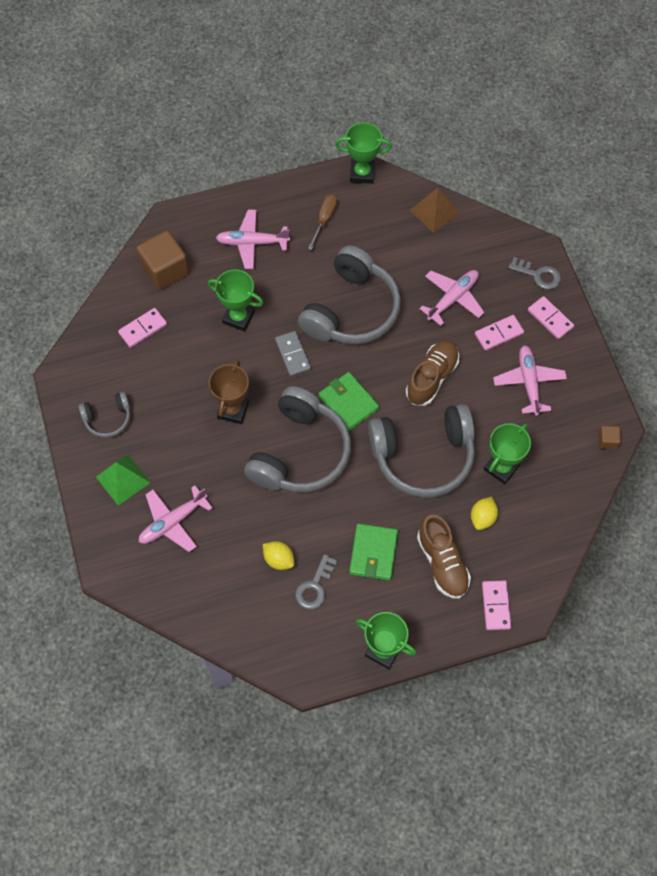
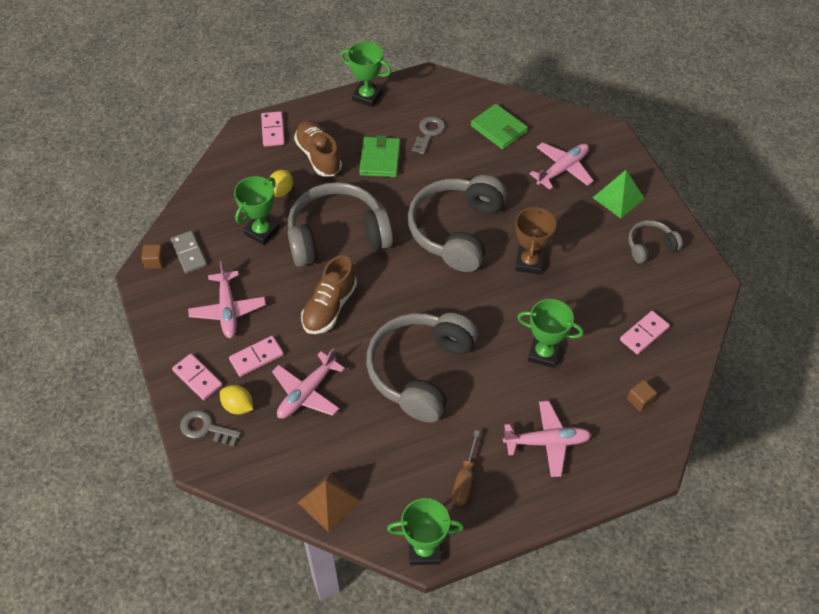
camera: 175 degrees right, 10 degrees down
brown cube [136,231,189,290] -> brown cube [627,380,657,412], size x0.46
yellow lemon [263,541,294,570] -> yellow lemon moved to [220,385,253,414]
grey domino [275,331,311,376] -> grey domino moved to [171,231,207,274]
green wallet [318,372,379,431] -> green wallet moved to [471,104,528,150]

